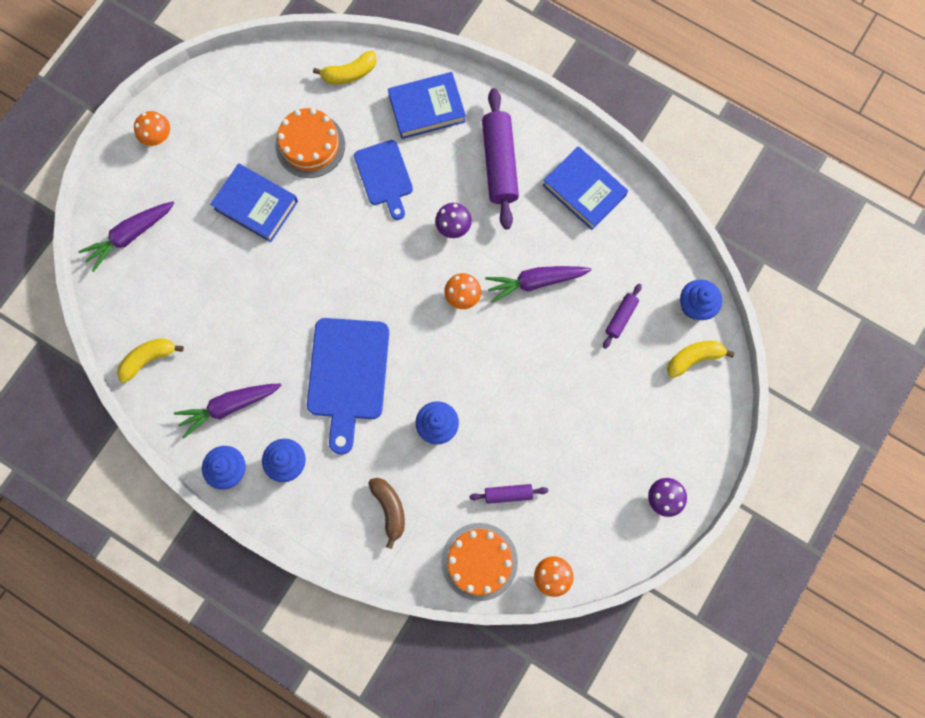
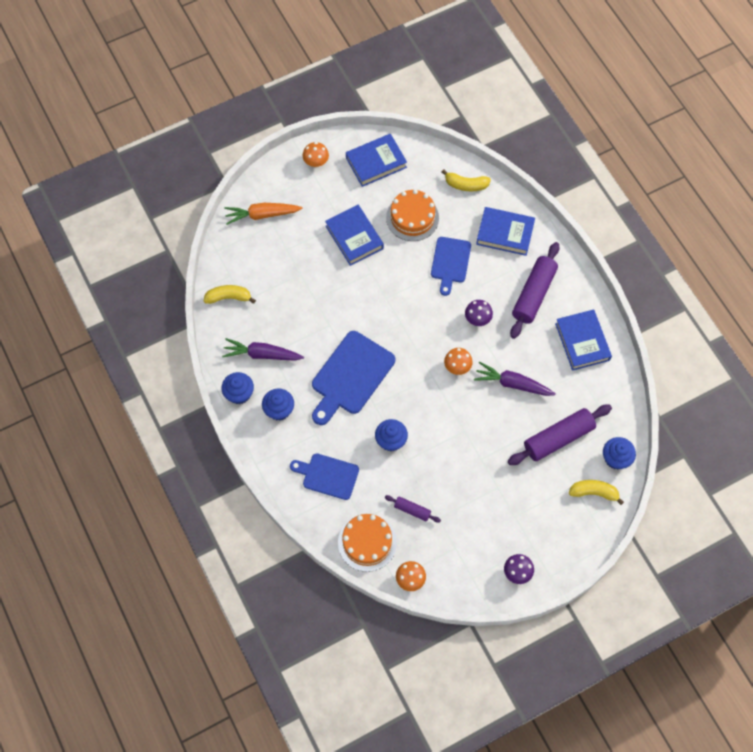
camera: 30 degrees right, 10 degrees down
purple carrot [78,201,174,272] -> orange carrot [224,203,303,225]
brown banana [368,478,405,549] -> blue cutting board [290,453,359,500]
purple rolling pin [603,284,642,349] -> purple rolling pin [508,405,612,465], size x2.02
none -> blue book [346,134,407,187]

